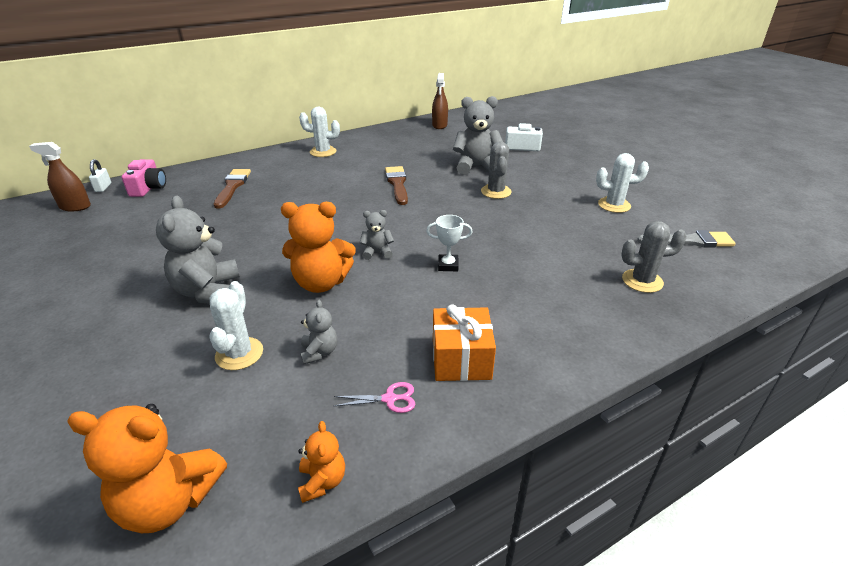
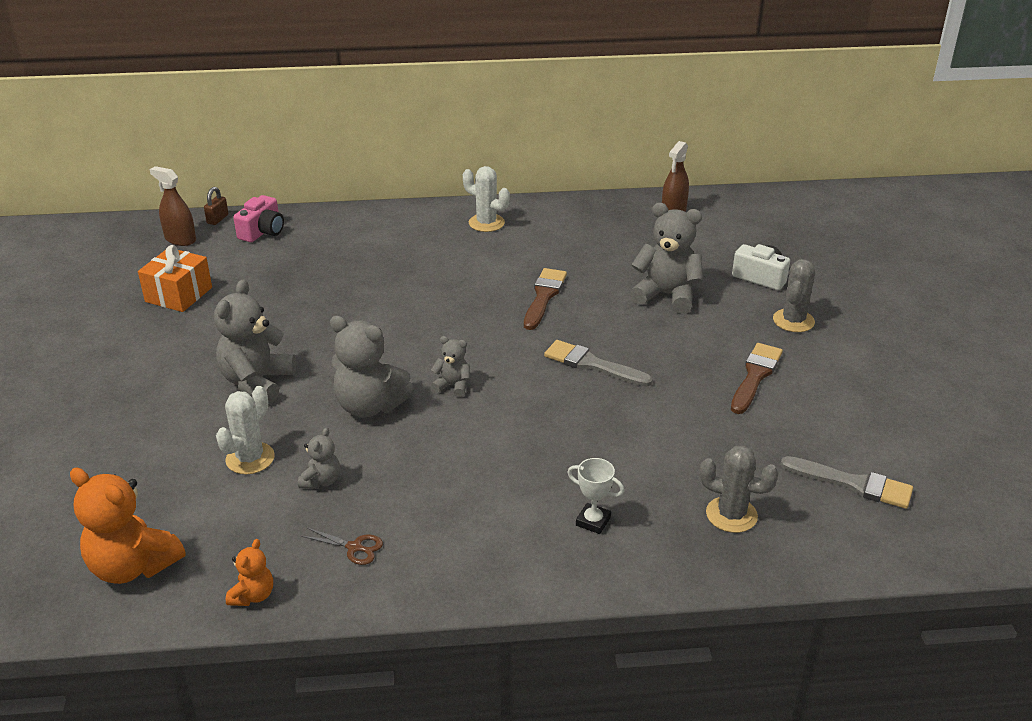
camera: 25 degrees right, 0 degrees up
white padlock [89,159,111,192] -> brown padlock [204,187,228,225]
brown brush [214,169,251,208] -> brown brush moved to [731,343,783,414]
orange teddy bear [281,202,355,293] -> grey teddy bear [330,315,414,418]
pink scissors [334,382,415,413] -> brown scissors [301,528,383,565]
white trophy [426,215,472,271] -> white trophy moved to [567,458,624,534]
orange gift [433,305,496,381] -> orange gift moved to [138,245,212,312]
grey cactus [481,141,512,199] -> grey cactus moved to [773,259,815,332]
white cactus [596,153,649,213] -> none
none -> grey brush [544,340,653,387]

